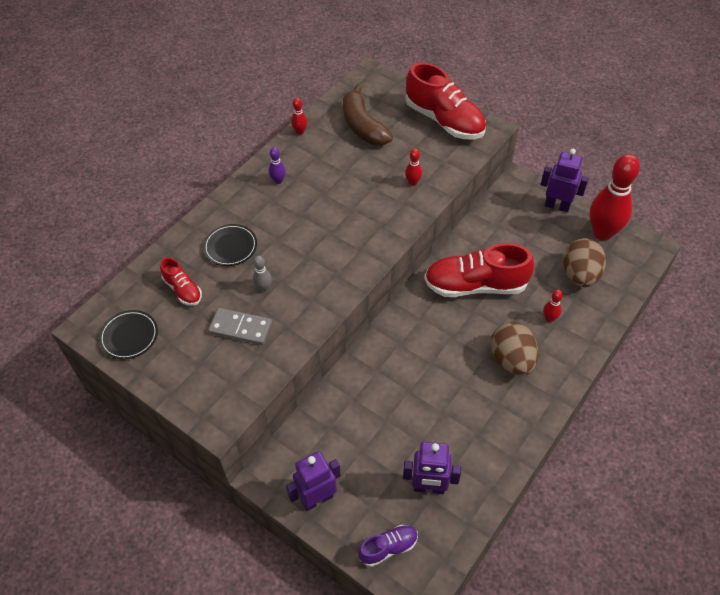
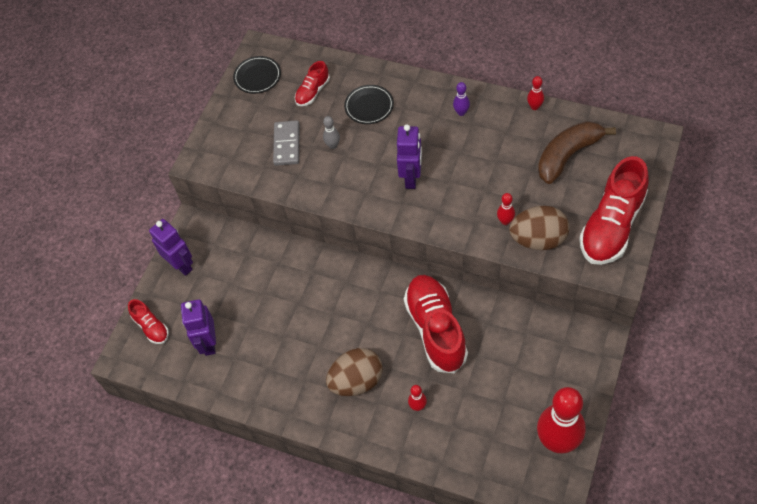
camera: 80 degrees right, 5 degrees up
purple shoe [358,525,418,567] -> red shoe [128,299,169,344]
purple robot [541,149,589,212] -> purple robot moved to [397,125,422,189]
brown egg [563,238,606,287] -> brown egg moved to [509,206,569,250]

